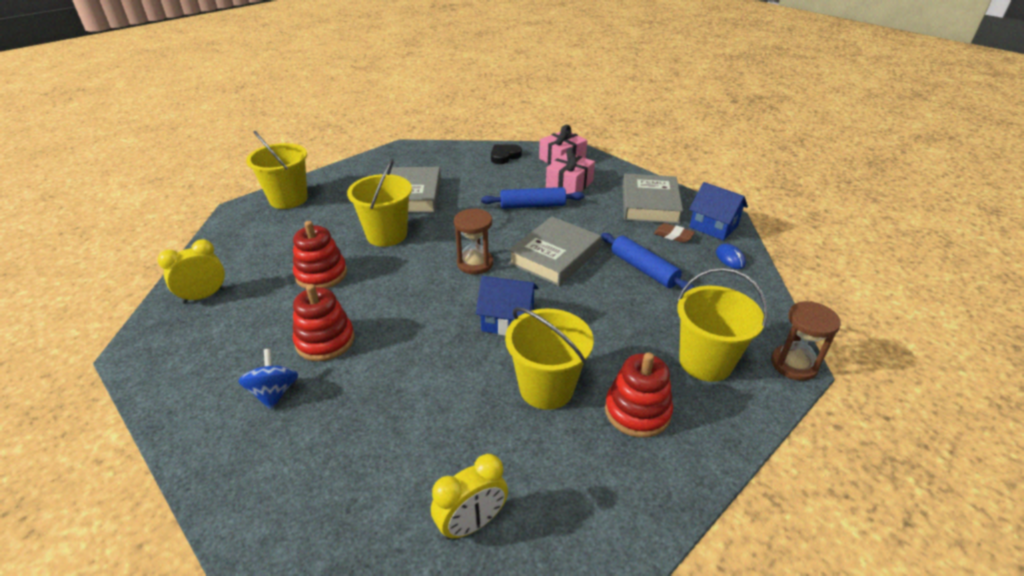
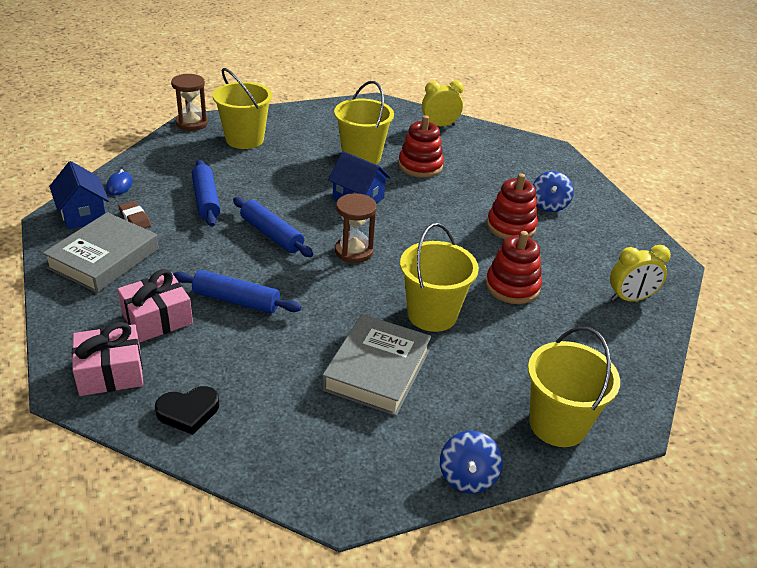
camera: 160 degrees left, 0 degrees up
grey book [509,217,601,286] -> blue rolling pin [233,197,314,257]
red stacking toy [605,352,673,438] -> red stacking toy moved to [398,115,444,178]
none -> blue spinning top [440,431,503,494]

